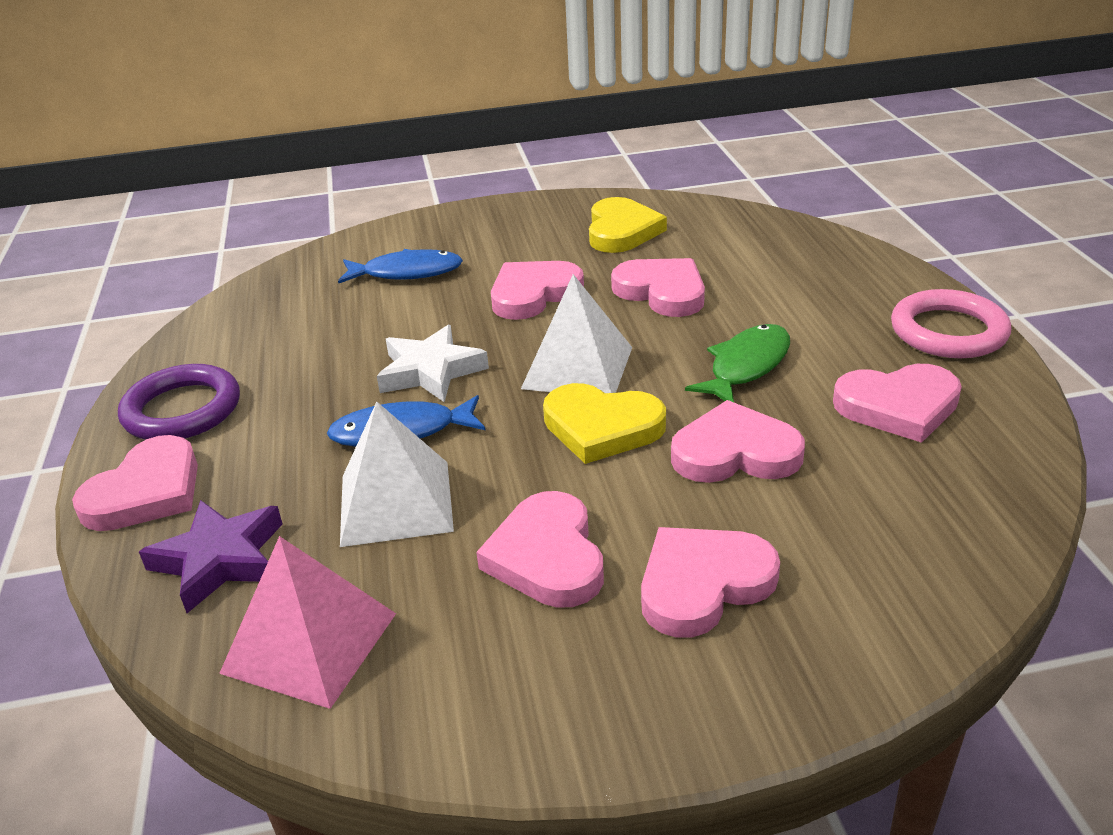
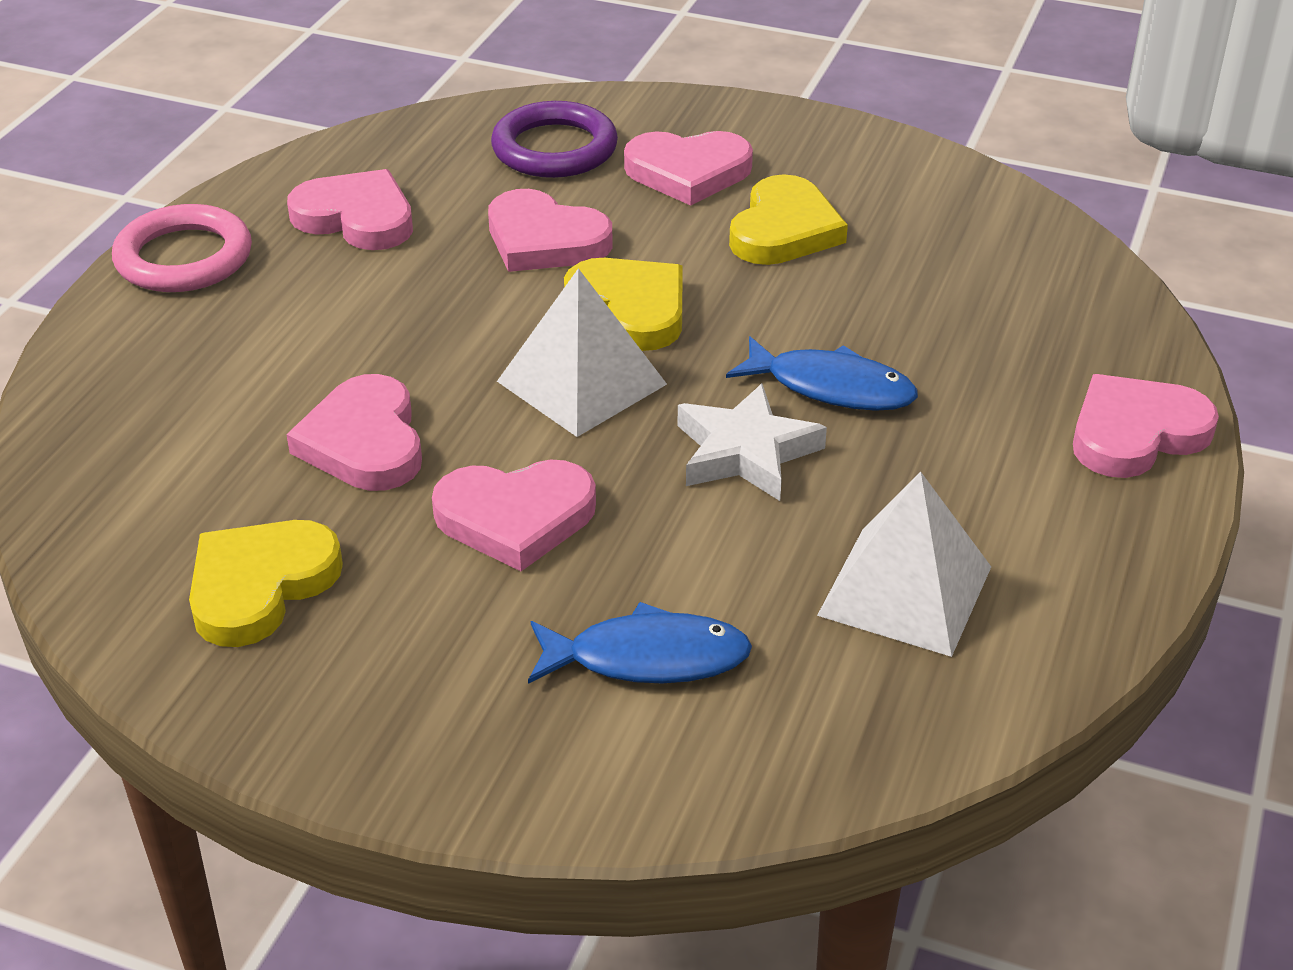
camera: 150 degrees left, 5 degrees up
purple ring [118,364,240,440] -> purple ring moved to [491,101,618,178]
purple star [139,500,282,613] -> none
pink pyramid [219,536,396,709] -> none
blue fish [338,249,463,284] -> blue fish turned 150 degrees clockwise [528,602,752,684]
white pyramid [340,402,454,547] -> white pyramid moved to [817,472,991,657]
pink heart [476,491,604,608] -> yellow heart [729,174,848,265]
green fish [685,324,790,402] -> none

